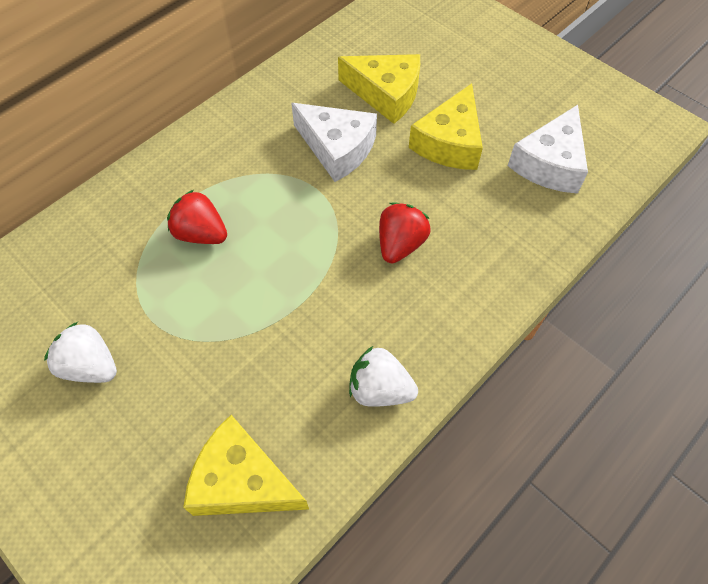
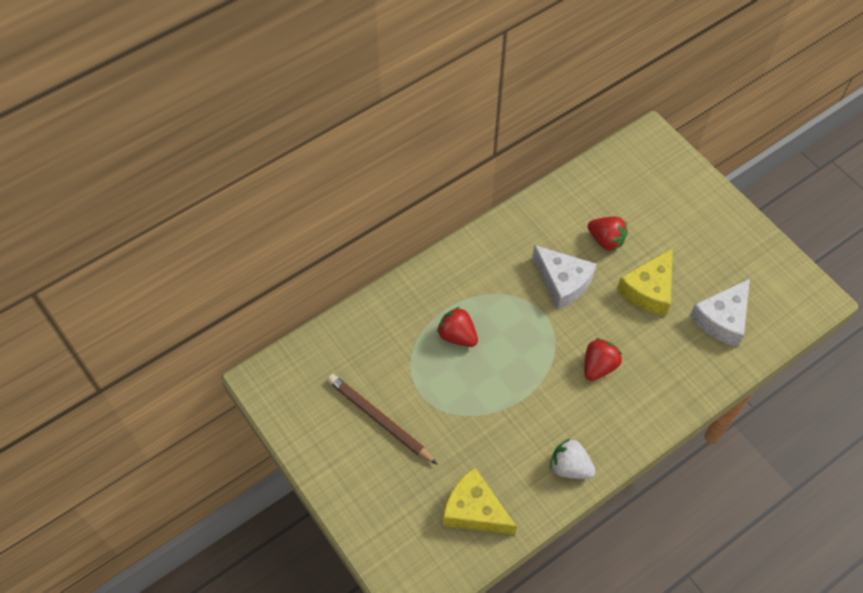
camera: 10 degrees right, 0 degrees up
white strawberry [44,322,117,383] -> brown pencil [327,374,438,465]
yellow cheese [338,54,420,124] -> red strawberry [588,217,628,251]

